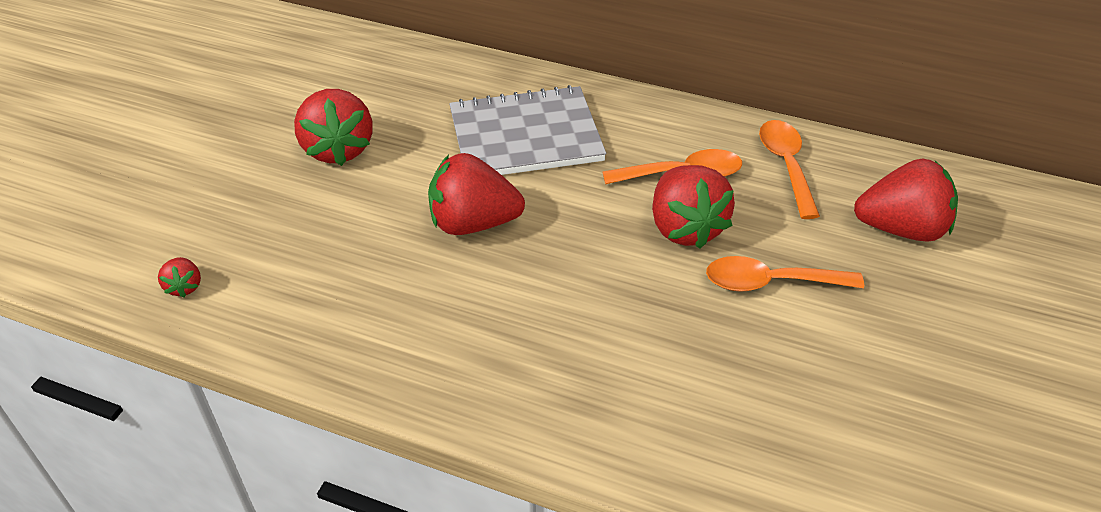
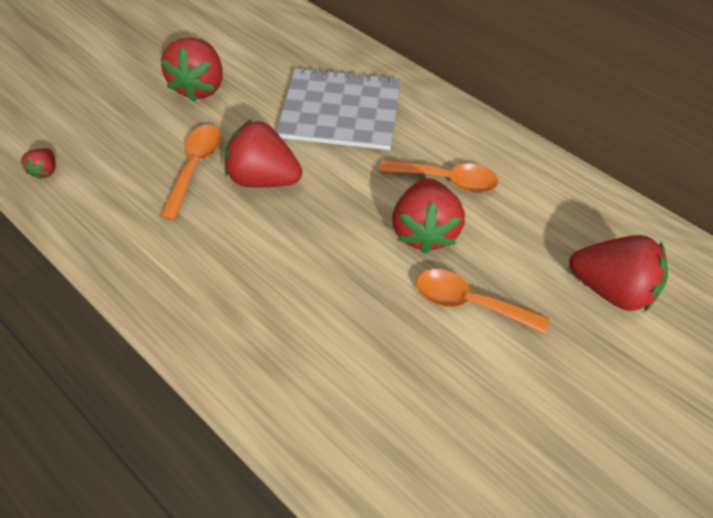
camera: 20 degrees right, 15 degrees up
orange spoon [759,120,820,219] -> orange spoon moved to [160,124,221,220]

